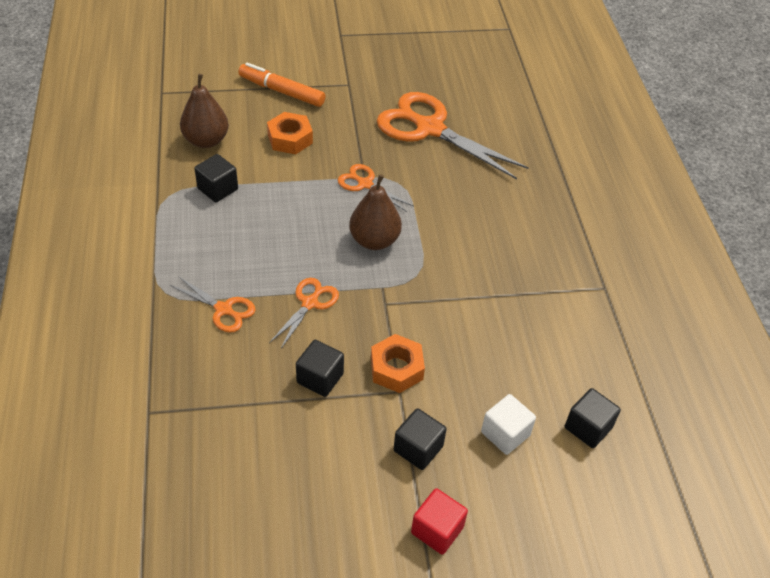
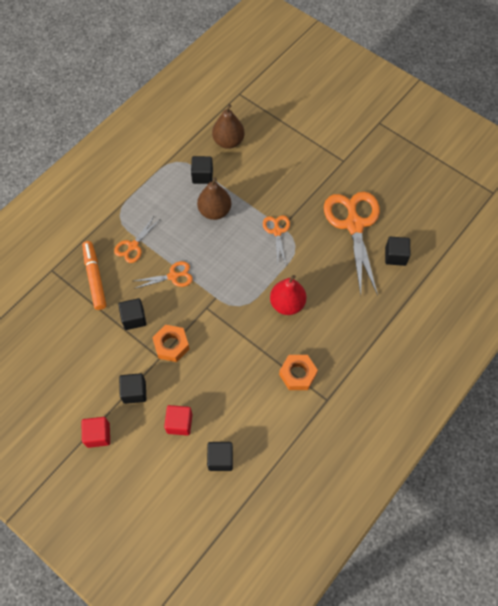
camera: 50 degrees right, 15 degrees up
orange scissors [170,276,256,332] -> orange scissors turned 45 degrees clockwise [114,216,159,263]
orange marker [238,63,325,107] -> orange marker moved to [82,241,106,310]
orange nut [267,112,313,154] -> orange nut moved to [279,355,318,390]
brown pear [349,174,402,250] -> brown pear moved to [197,177,231,220]
white cube [481,394,536,455] -> red cube [164,405,192,436]
none -> red pear [270,275,307,315]
none -> black cube [385,237,410,266]

